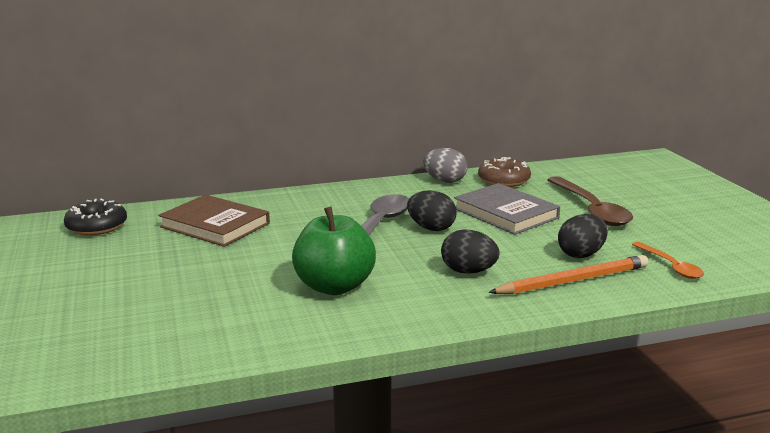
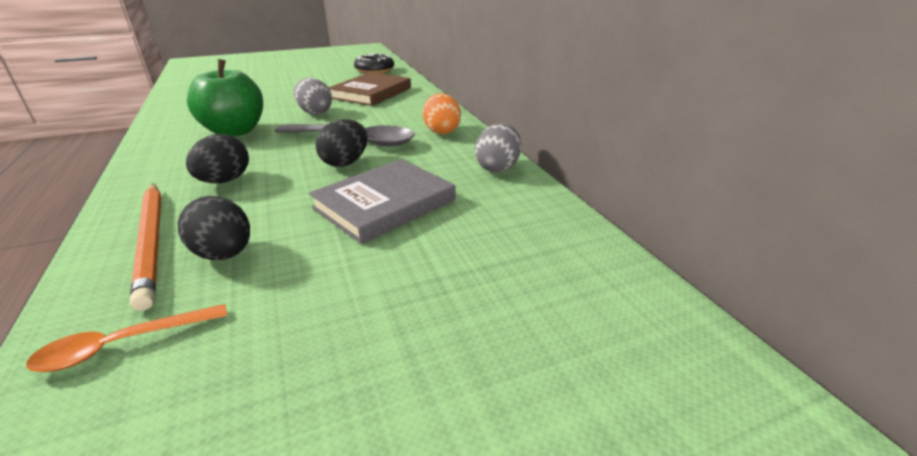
camera: 85 degrees right, 10 degrees up
brown donut [478,157,531,187] -> none
brown spoon [547,176,633,226] -> none
none -> grey egg [294,78,332,115]
none -> orange egg [423,93,461,134]

